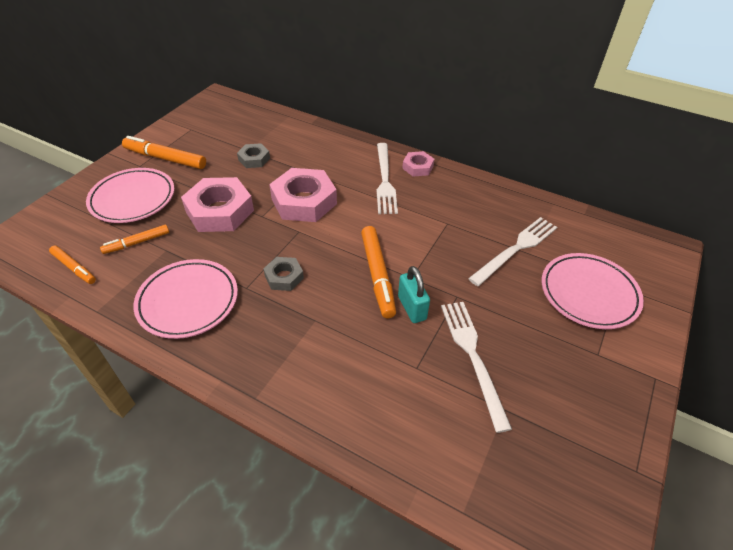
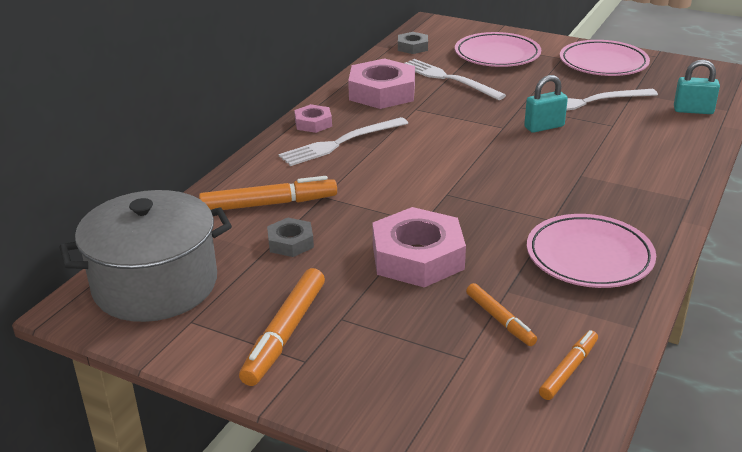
camera: 90 degrees left, 15 degrees down
pink plate [86,168,174,223] -> pink plate moved to [560,40,650,76]
grey nut [263,257,304,291] -> grey nut moved to [398,32,428,54]
pink nut [269,168,337,222] -> pink nut moved to [348,58,415,109]
orange marker [361,226,396,318] -> orange marker moved to [199,176,337,210]
white fork [377,143,398,214] -> white fork turned 150 degrees clockwise [279,117,408,166]
none -> grey pot [60,190,232,322]
none -> turquoise padlock [674,60,720,114]

